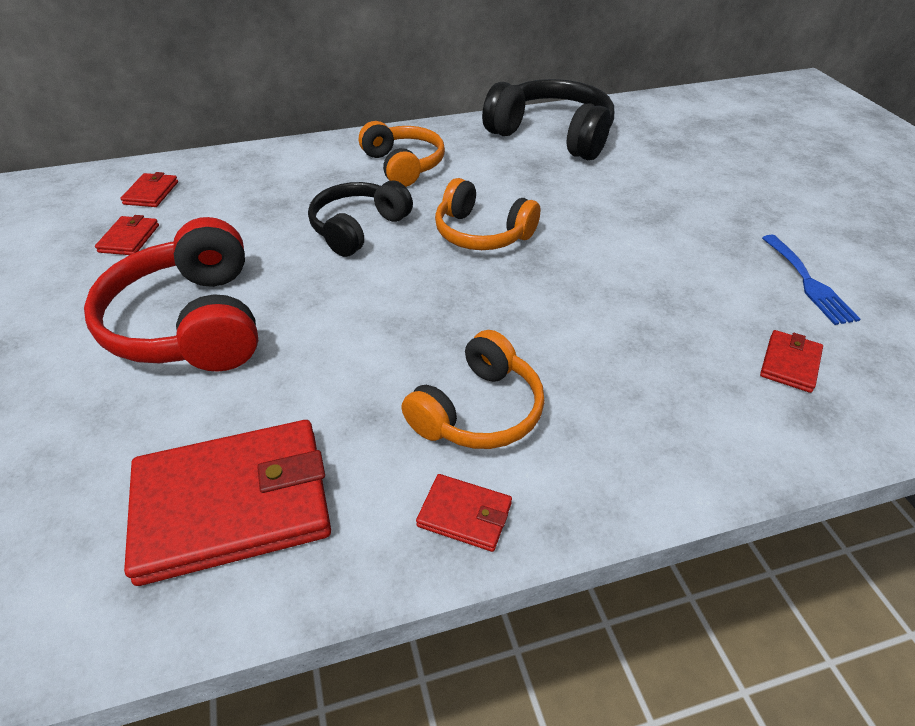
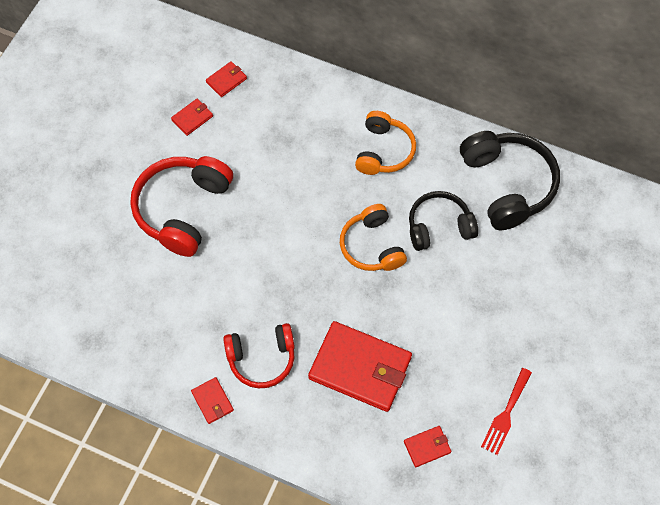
camera: 40 degrees right, 20 degrees up
red wallet [124,420,331,586] -> red wallet moved to [308,321,412,412]
black headphones [308,181,413,257] -> black headphones moved to [409,191,478,251]
orange headphones [402,330,545,449] -> red headphones [223,323,295,388]
blue fork [762,235,860,325] -> red fork [481,368,532,455]

